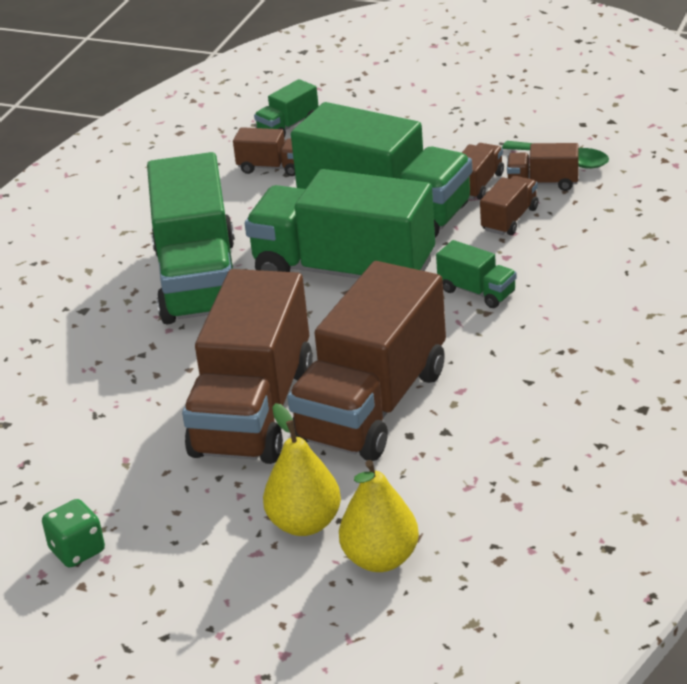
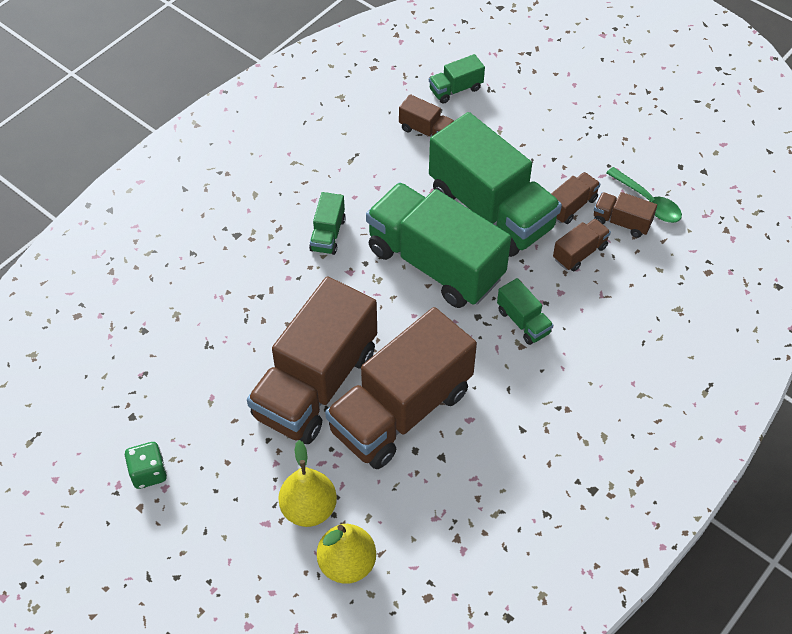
camera: 15 degrees right, 20 degrees up
green truck [147,152,235,324] -> green truck [309,192,346,255], size x0.42

